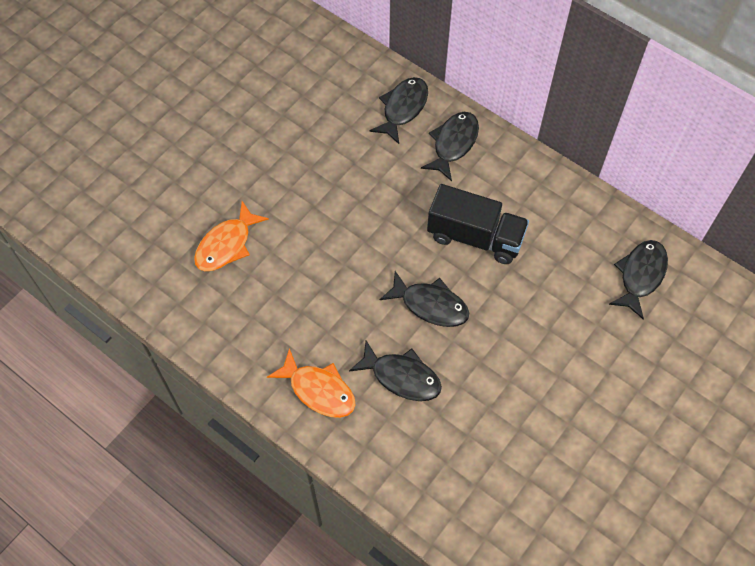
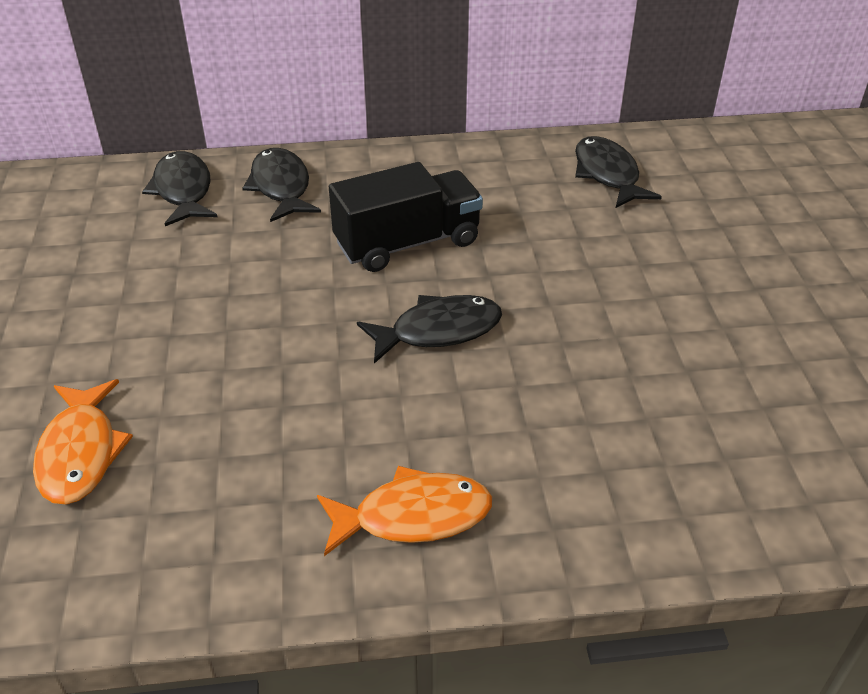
camera: 45 degrees left, 20 degrees down
black fish [349,341,442,401] -> none

